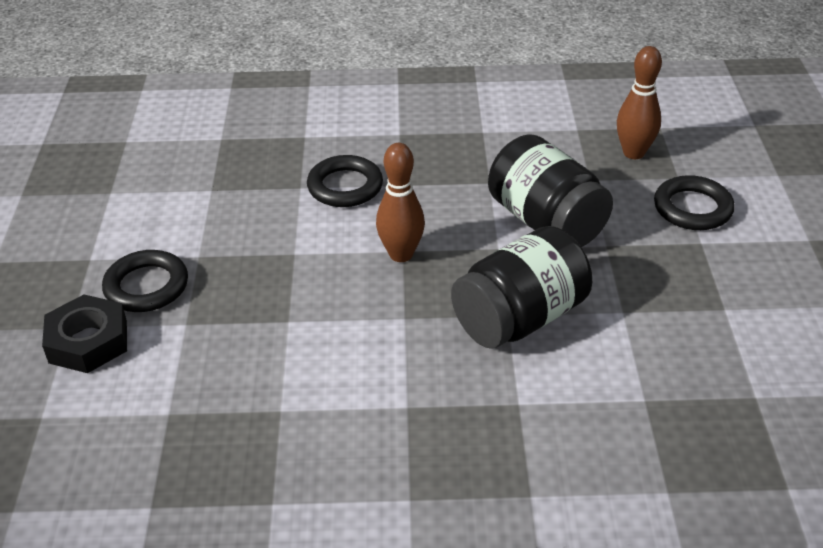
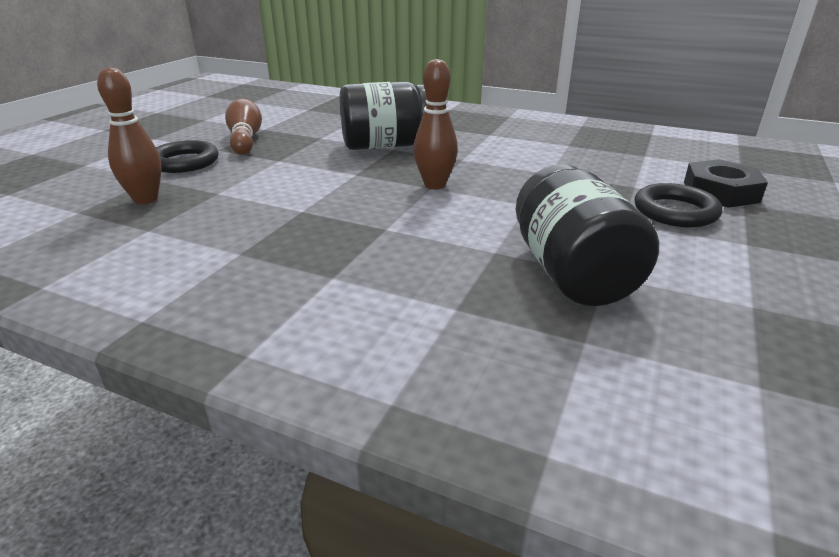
camera: 155 degrees left, 10 degrees down
black ring [307,155,383,207] -> none
black jar [488,134,613,247] -> black jar moved to [516,164,659,306]
none -> brown bowling pin [225,98,262,154]

